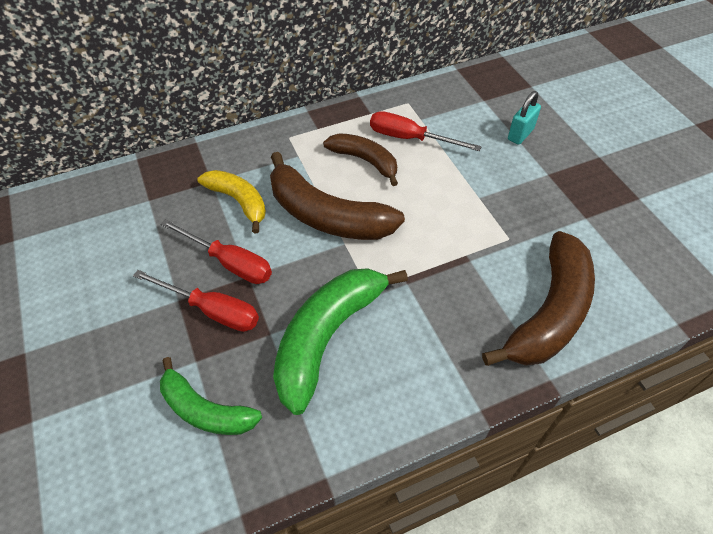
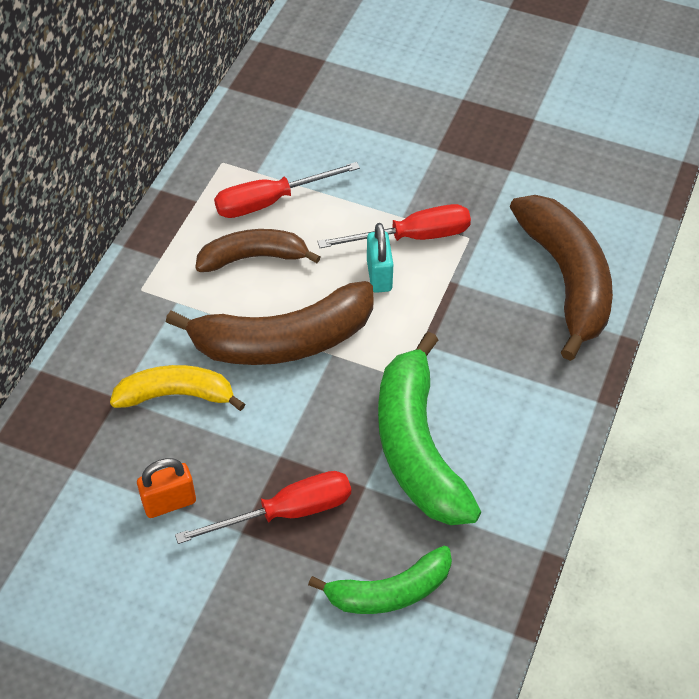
camera: 45 degrees left, 0 degrees up
red screwdriver [161,219,272,284] -> red screwdriver moved to [318,204,471,248]
turquoise padlock [508,91,541,145] -> turquoise padlock moved to [367,223,393,293]
none -> orange padlock [137,458,196,518]

